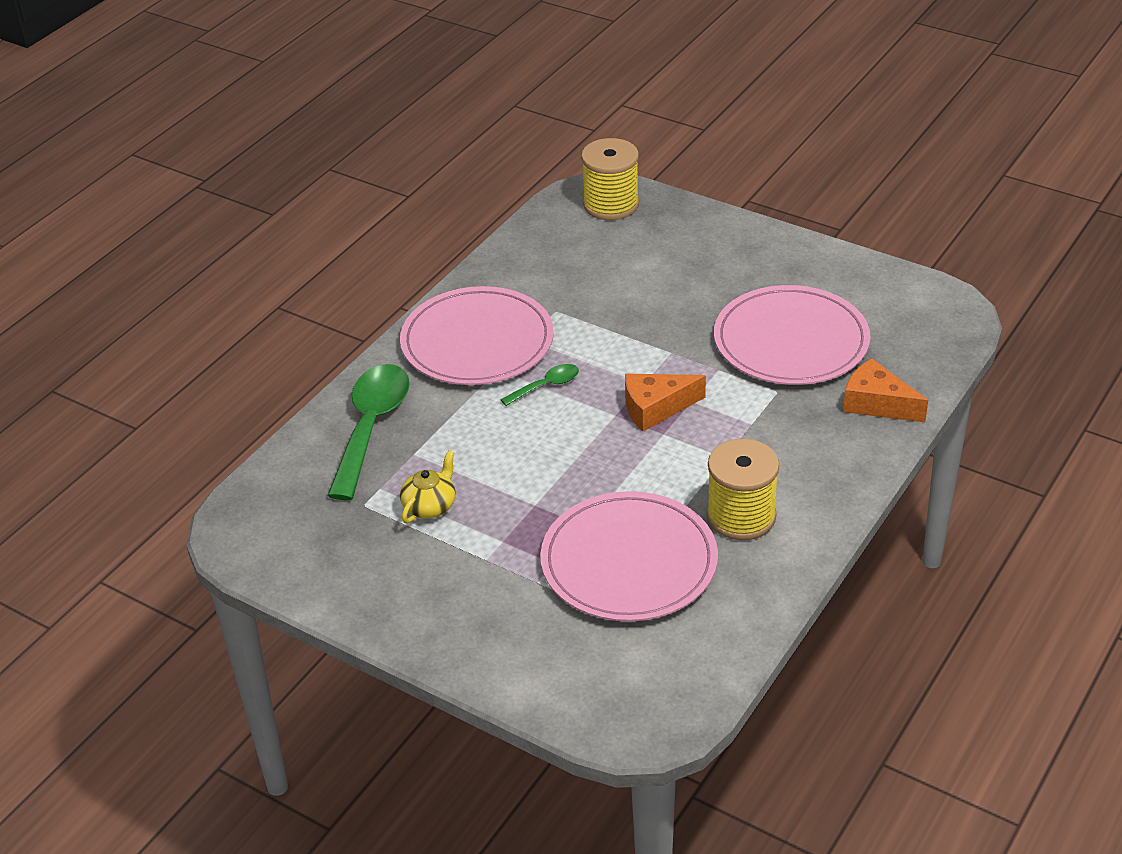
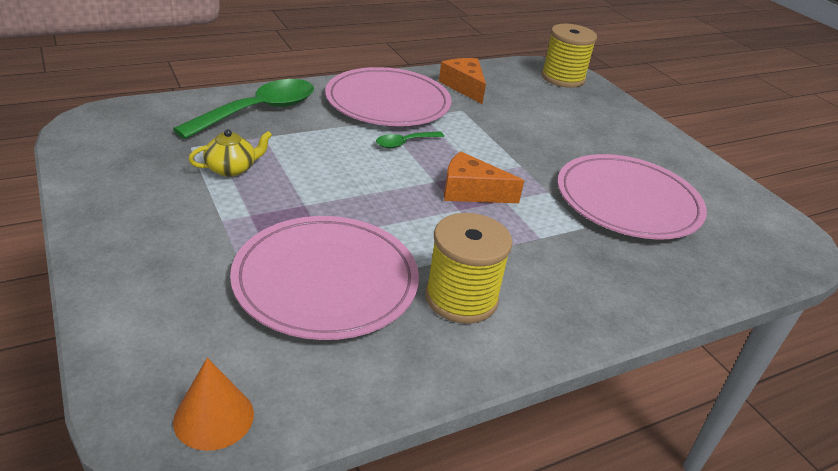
camera: 25 degrees right, 5 degrees down
green spoon [500,364,579,406] -> green spoon turned 150 degrees clockwise [376,131,444,148]
orange cheese [843,358,928,422] -> orange cheese moved to [439,58,486,104]
none -> orange cone [173,358,254,451]

